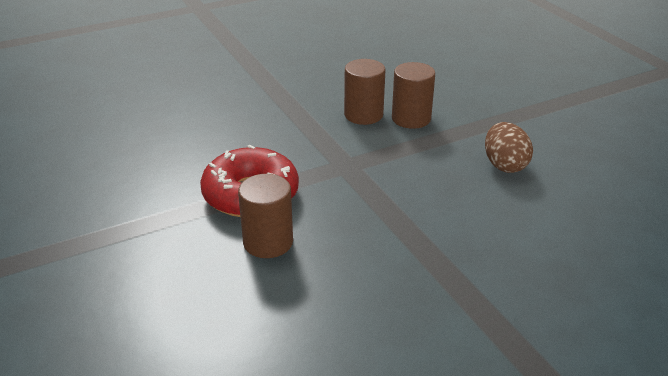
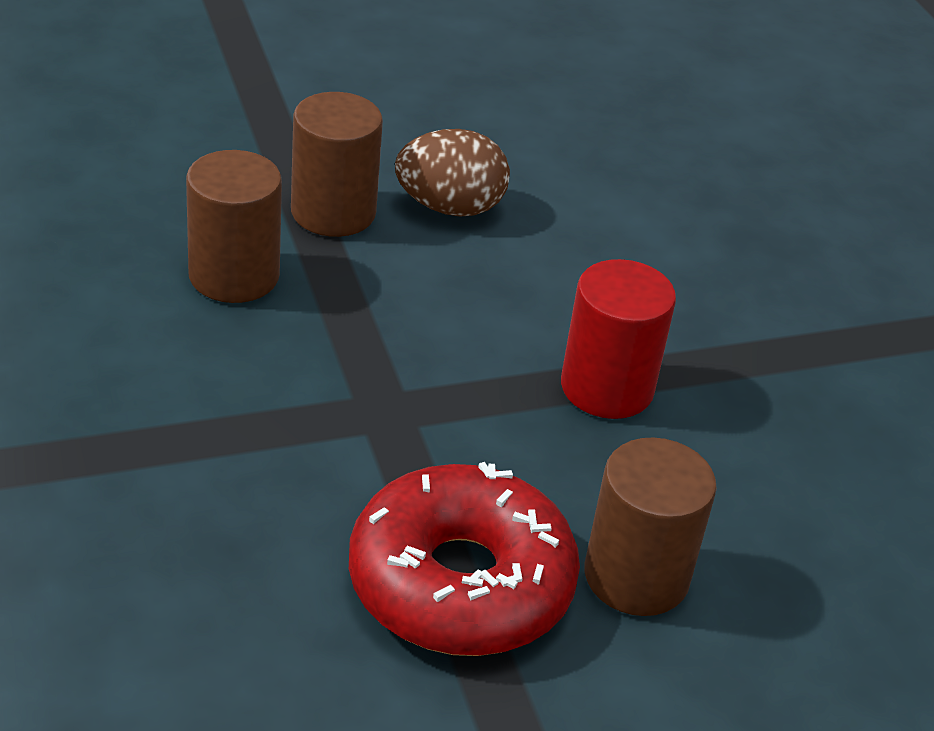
camera: 85 degrees left, 5 degrees up
brown cylinder [344,59,386,125] -> brown cylinder moved to [291,92,383,237]
none -> red cylinder [561,259,676,419]

